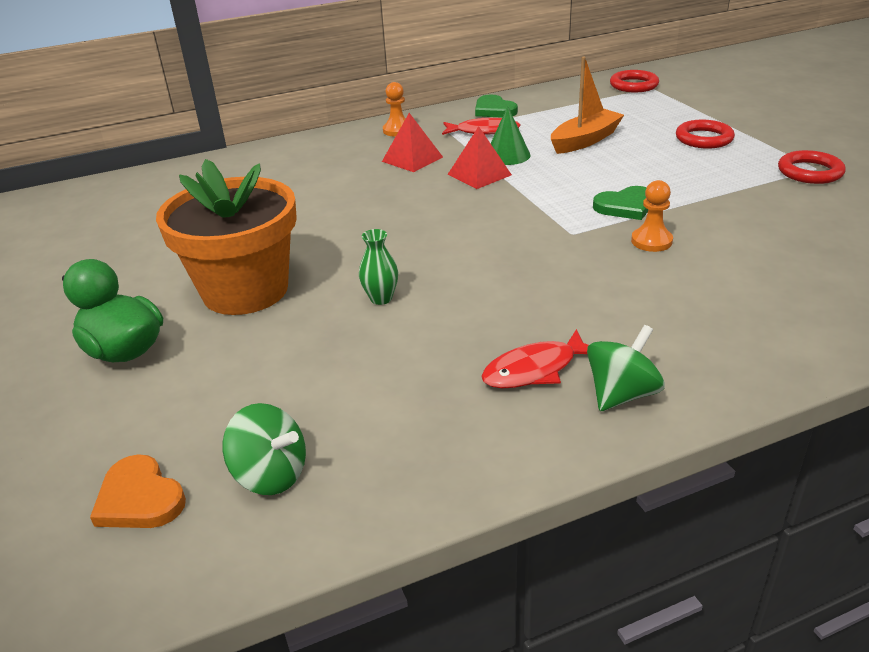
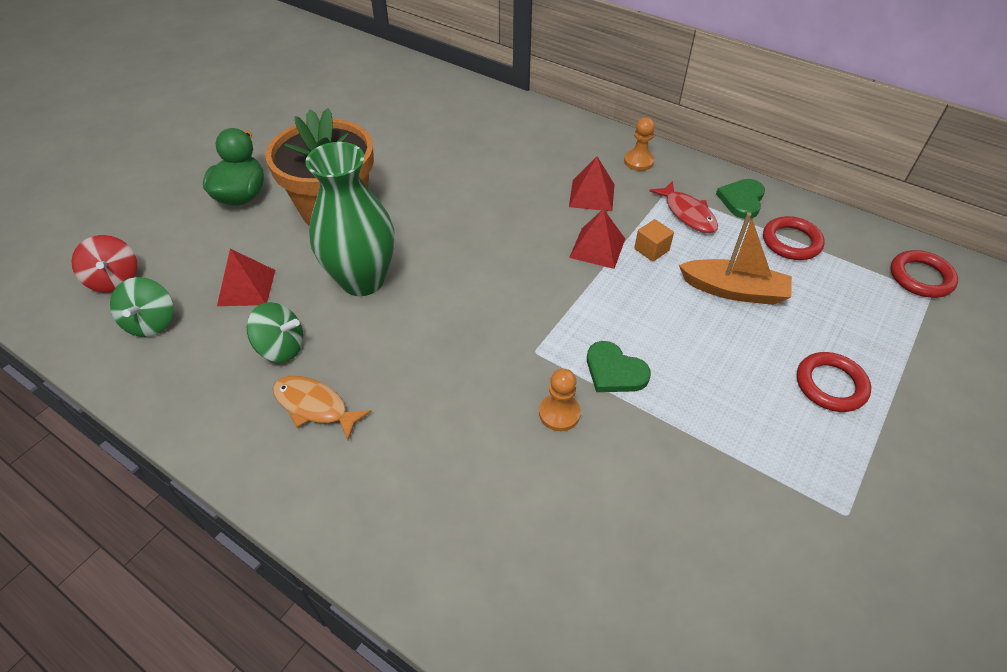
camera: 55 degrees right, 15 degrees up
orange heart [90,455,186,528] -> red spinning top [72,235,137,293]
green vase [359,229,398,305] -> green vase [305,142,395,296], size x2.47
red fish [481,329,588,388] -> orange fish [273,376,372,440]
green cone [491,106,531,165] -> orange cube [634,219,674,261]
green spinning top [587,325,665,411] -> green spinning top moved to [247,302,303,362]
red ring [778,150,846,184] -> red ring moved to [763,216,825,260]
none -> red pyramid [217,249,275,306]

